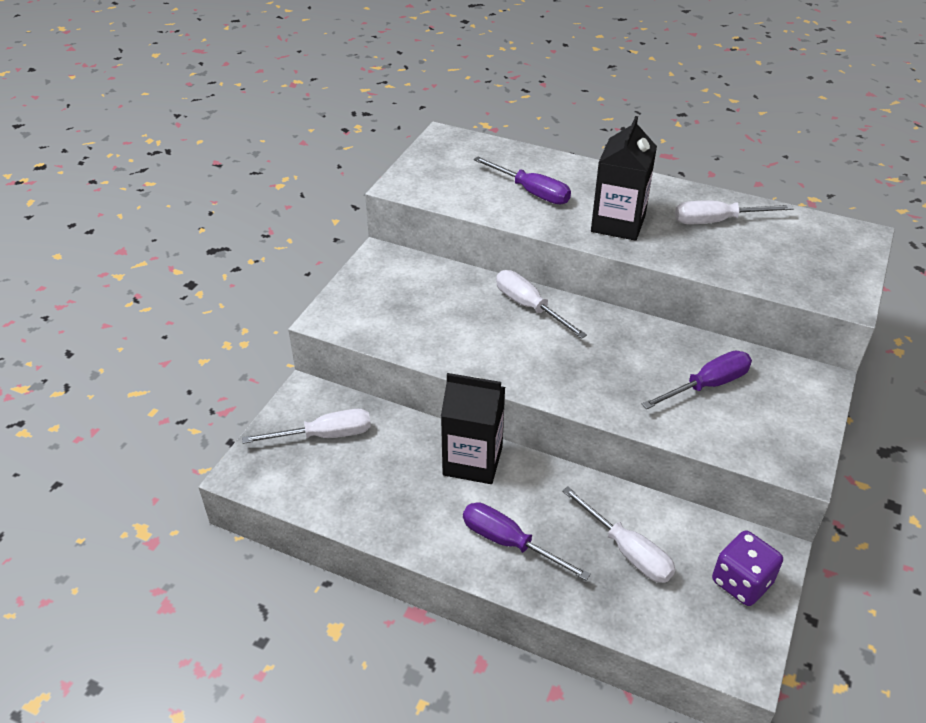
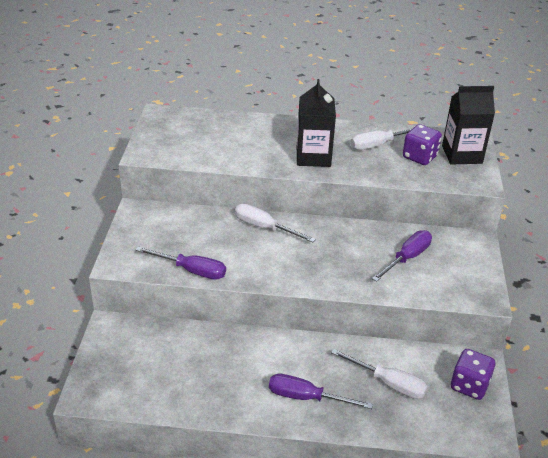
camera: 20 degrees left, 5 degrees down
white screwdriver [242,409,371,444] -> none
black carton [441,373,505,484] -> black carton moved to [442,86,495,164]
purple screwdriver [474,156,571,204] -> purple screwdriver moved to [136,247,226,280]
none -> purple dice [403,124,442,165]

